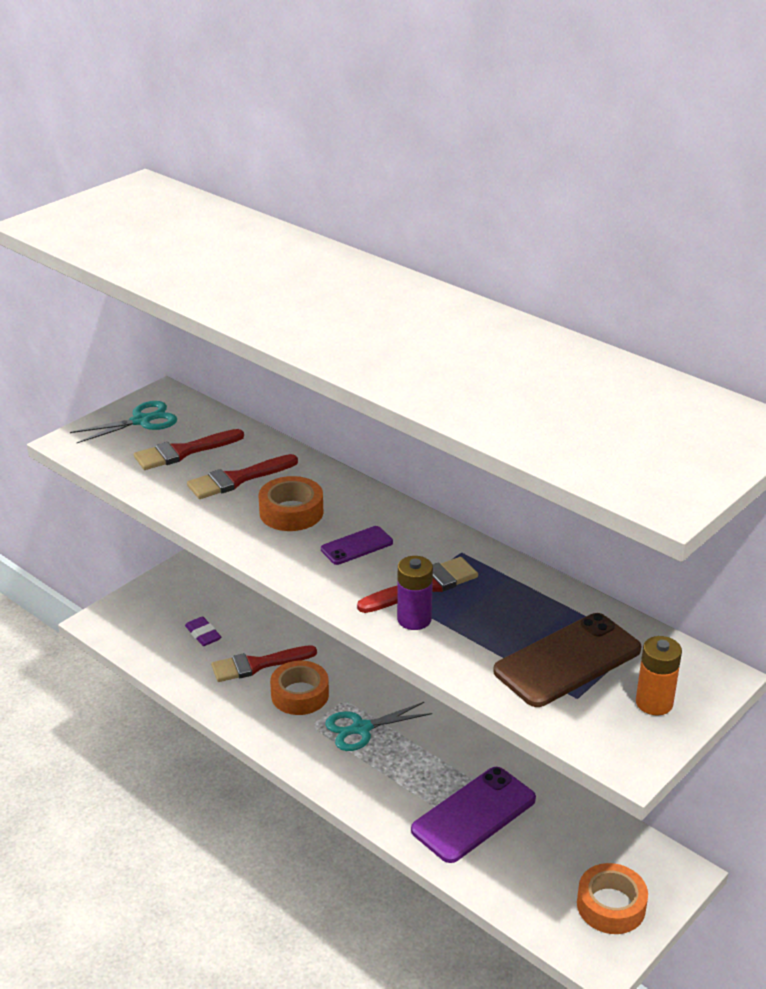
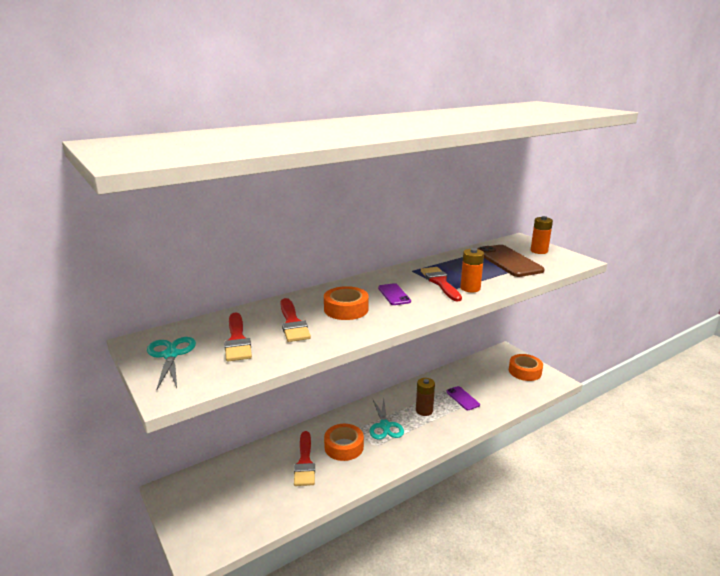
camera: 75 degrees left, 10 degrees down
purple eraser [185,616,221,646] -> none
purple battery [397,556,433,630] -> orange battery [460,248,484,292]
purple phone [411,767,536,863] -> purple phone [446,386,480,410], size x0.53
none -> brown battery [416,378,435,416]

